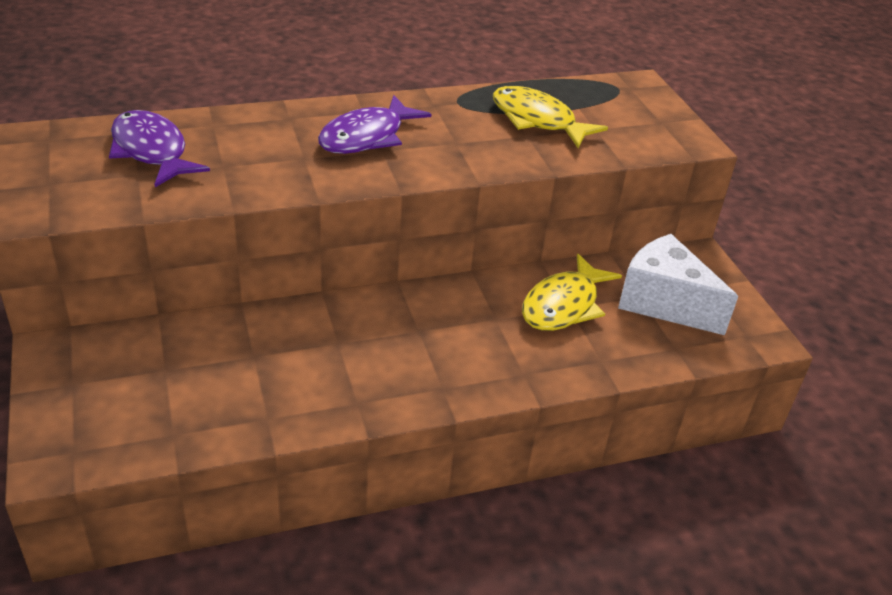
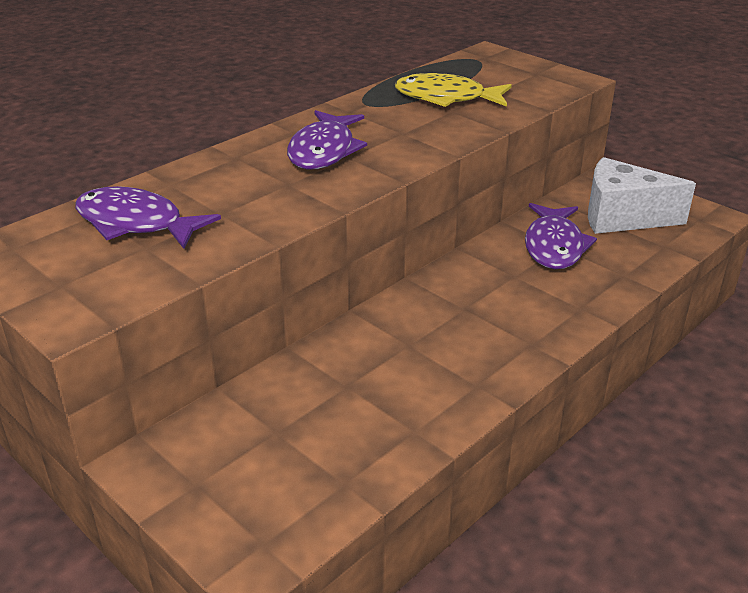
camera: 25 degrees left, 5 degrees down
yellow fish [522,254,622,331] -> purple fish [525,203,597,269]

